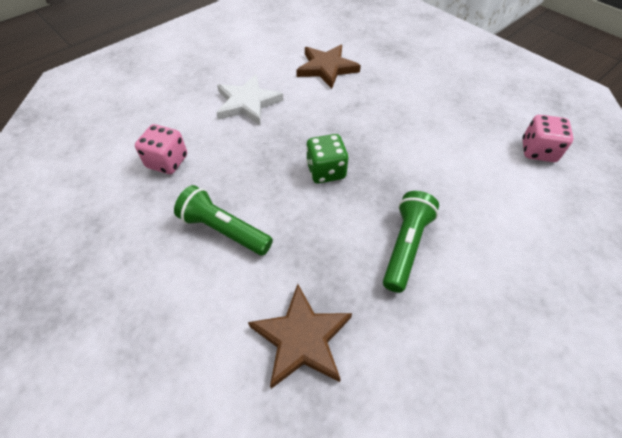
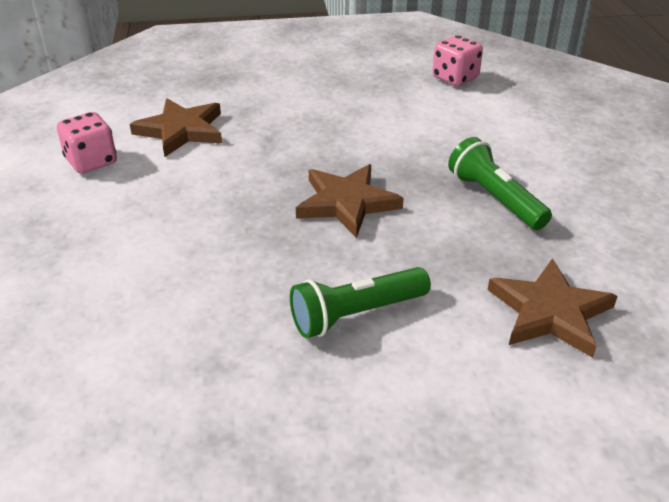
camera: 55 degrees left, 15 degrees down
pink dice [135,124,187,174] -> pink dice moved to [57,112,117,174]
white star [216,74,284,125] -> none
green dice [306,134,349,184] -> brown star [296,164,404,238]

